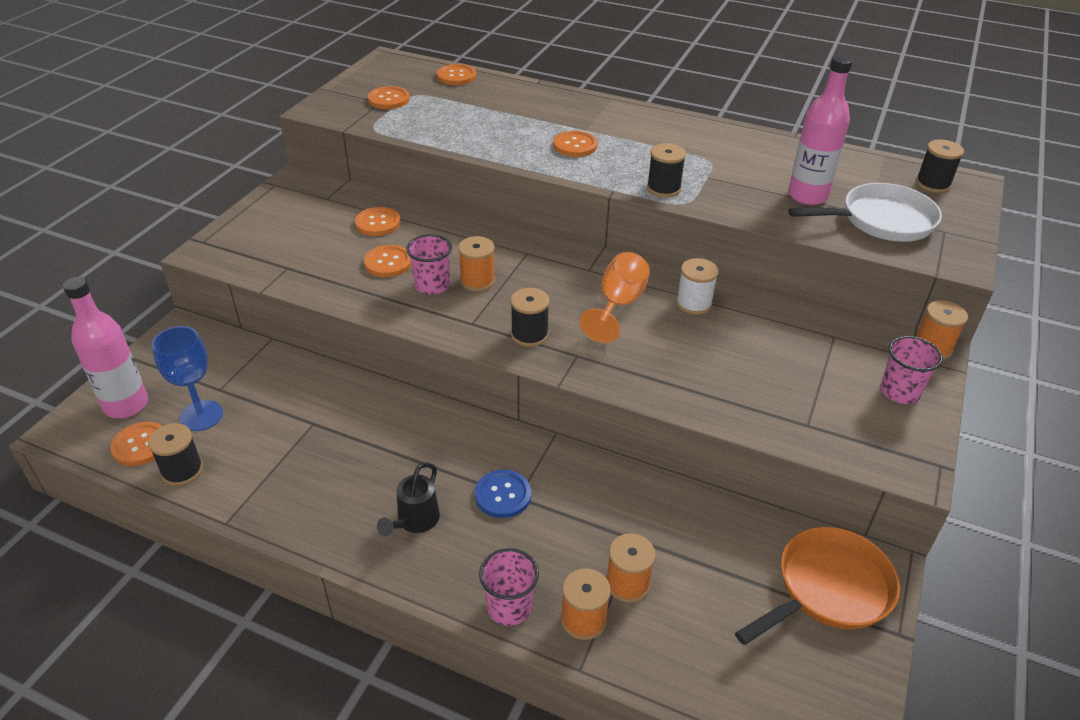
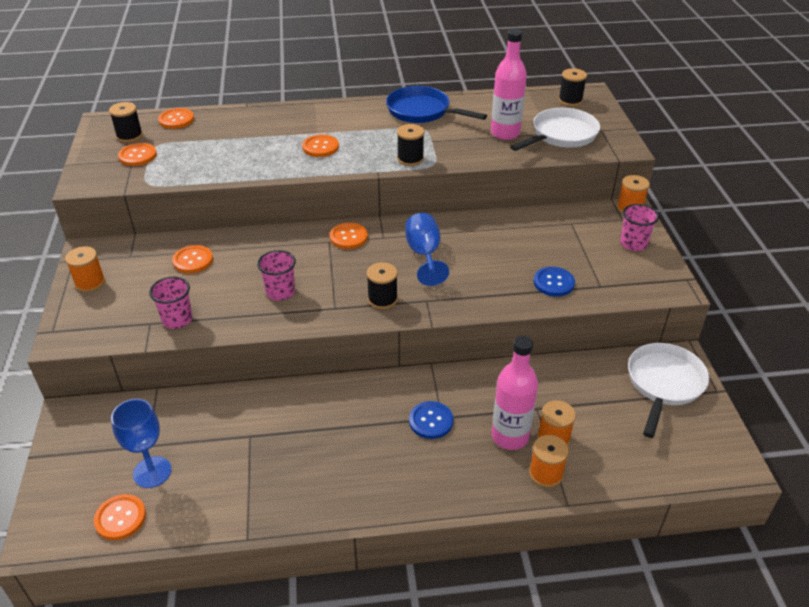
camera: 30 degrees left, 0 degrees up
pink bottle [63,277,148,418] -> pink bottle moved to [491,336,538,450]
black spool [148,423,203,486] -> black spool moved to [109,102,143,143]
orange button [364,245,412,277] -> orange button moved to [330,223,368,249]
black watering can [377,463,440,536] -> none
orange spool [458,236,495,291] -> orange spool moved to [65,247,105,292]
pink cup [479,548,539,626] -> pink cup moved to [149,277,192,329]
orange goblet [579,252,650,343] -> blue goblet [405,213,449,286]
white spool [676,258,718,315] -> none
orange pan [735,527,900,645] -> white pan [628,343,709,438]
none -> blue pan [386,86,487,123]
none -> blue button [534,267,575,297]

